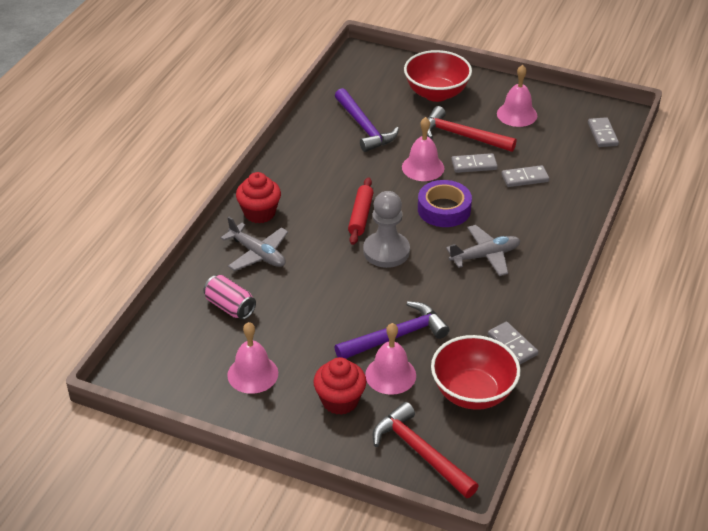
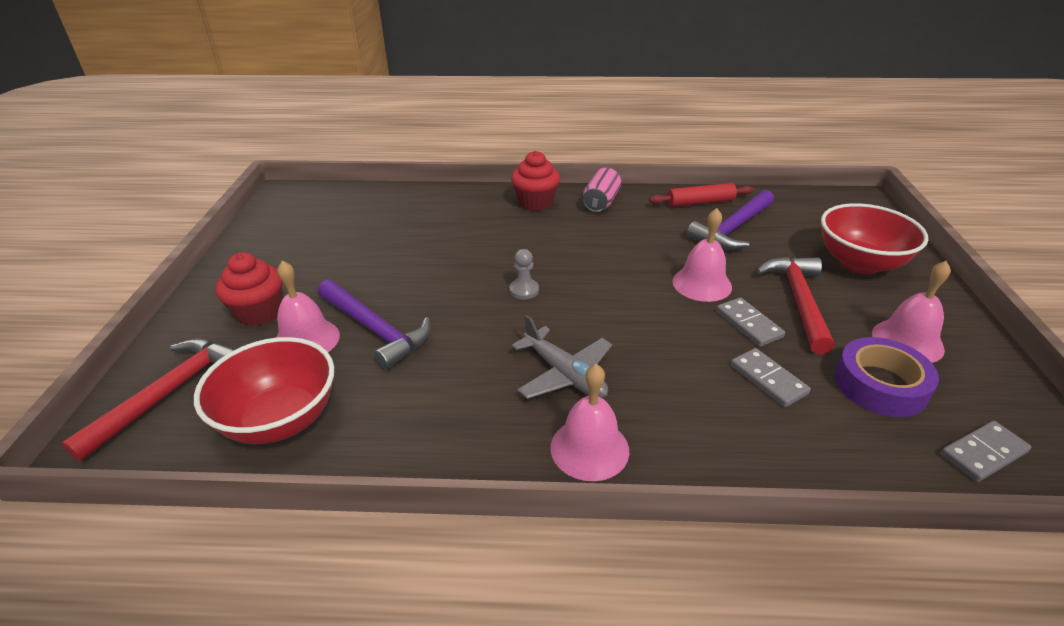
camera: 70 degrees right, 5 degrees down
pink can [203,275,256,320] -> pink can moved to [583,168,621,212]
grey plane [221,217,288,271] -> none
pink bell [227,322,278,394] -> pink bell moved to [550,364,629,481]
red rolling pin [348,177,373,245] -> red rolling pin moved to [649,183,753,207]
grey pawn [363,191,410,268] -> grey pawn [509,249,539,299], size x0.50
purple tape [418,180,472,227] -> purple tape moved to [835,337,939,417]
grey domino [488,322,539,364] -> none

